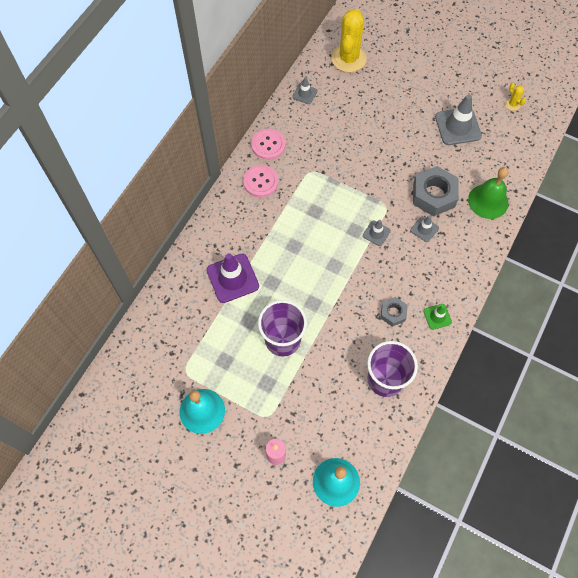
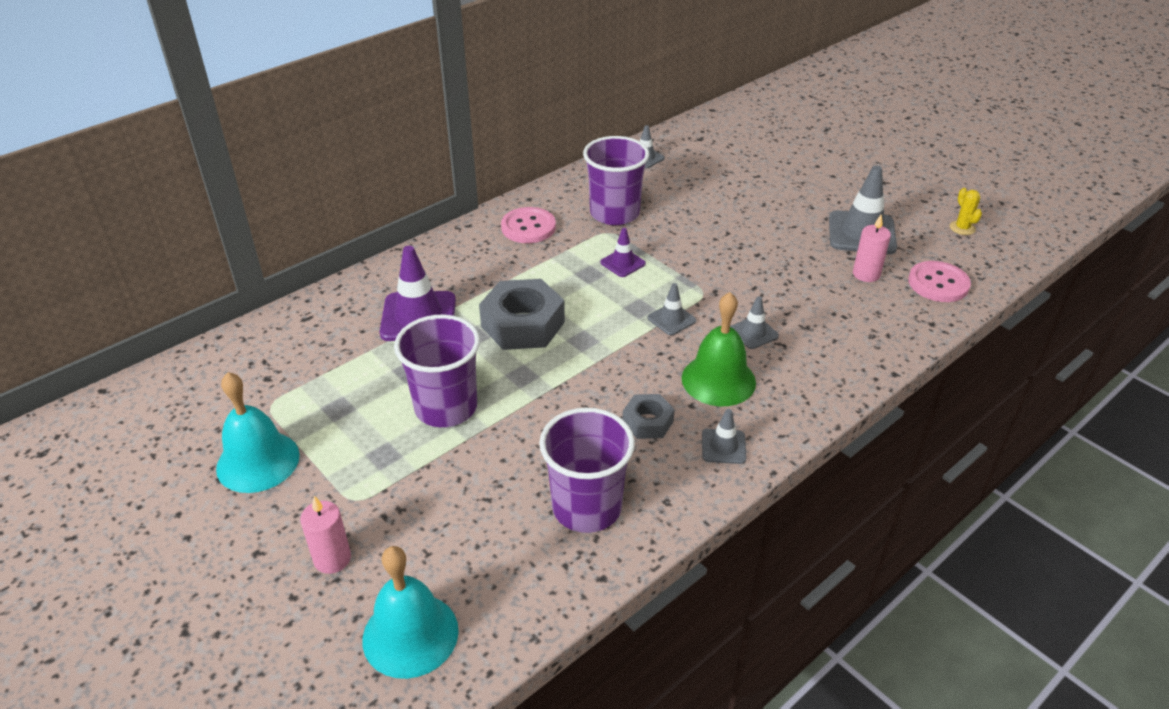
camera: 20 degrees right, 25 degrees down
pink button [251,129,286,160] -> pink button moved to [908,261,971,302]
yellow cactus [331,9,367,72] -> none
grey nut [413,166,459,216] -> grey nut moved to [479,279,565,350]
green traffic cone [424,304,452,330] -> grey traffic cone [702,409,747,464]
green bell [468,167,509,219] -> green bell moved to [682,292,756,406]
none -> purple cup [583,136,649,225]
none -> purple traffic cone [600,228,646,277]
none -> pink candle [853,215,891,282]

